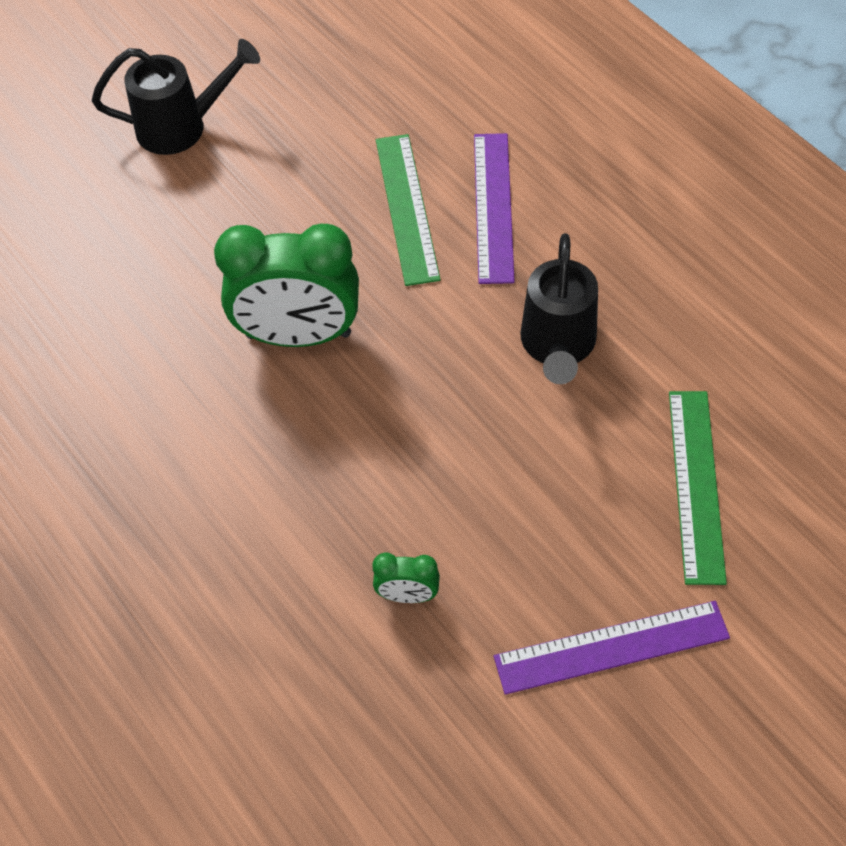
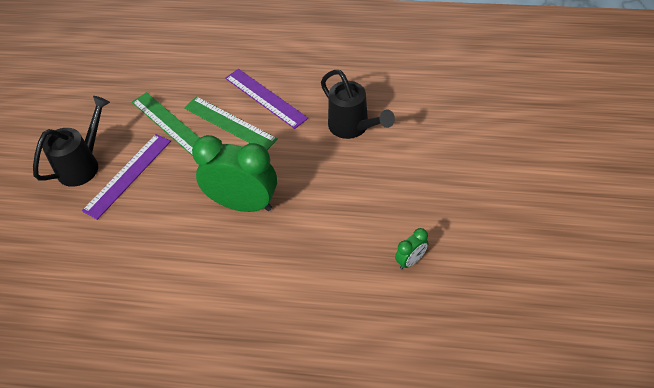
camera: 45 degrees left, 5 degrees down
green clock [214,224,359,347] -> green clock turned 120 degrees counterclockwise [192,135,277,212]
purple ruler [494,601,730,695] -> purple ruler moved to [82,134,171,220]
green ruler [669,391,727,585] -> green ruler moved to [132,92,200,156]

